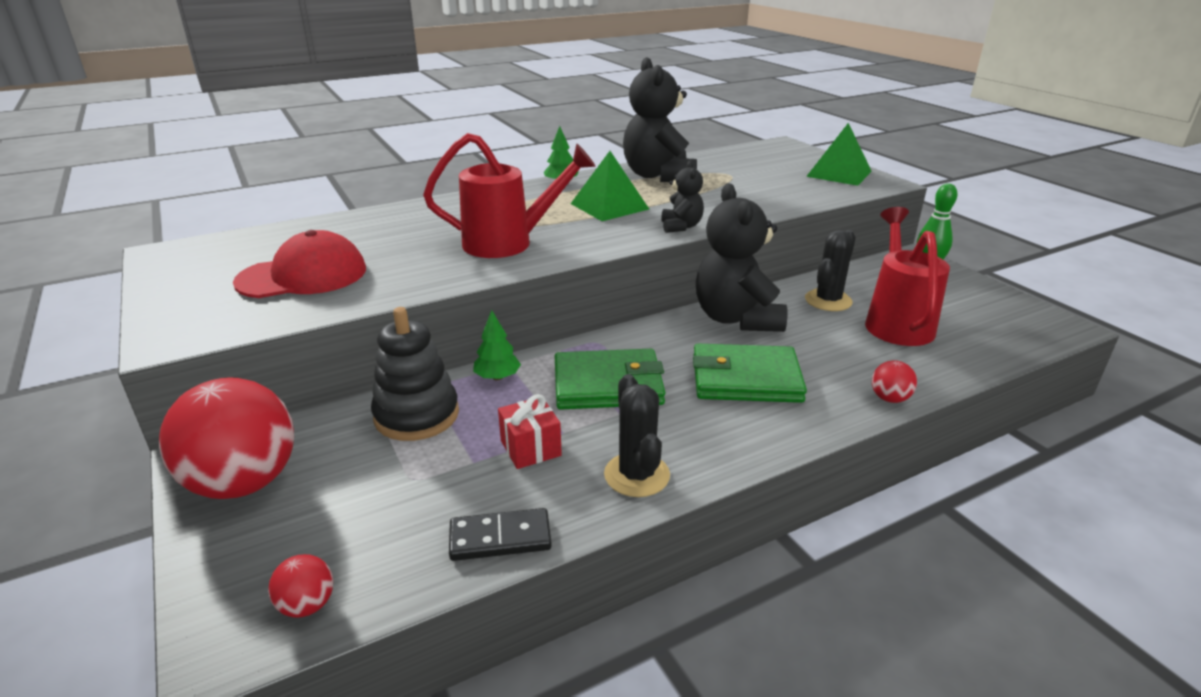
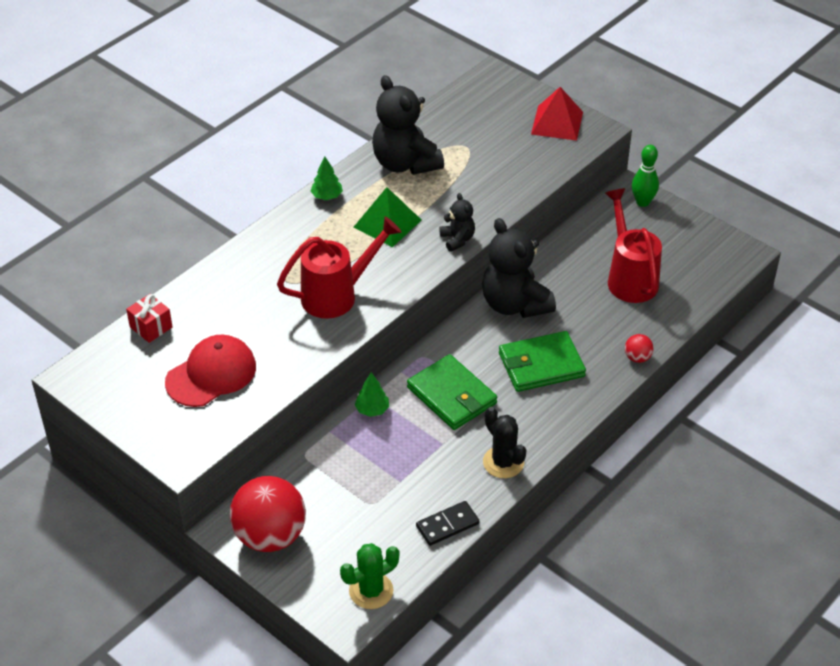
camera: 20 degrees left, 15 degrees up
red ball [268,554,333,618] -> green cactus [340,543,399,609]
black stacking toy [371,307,459,441] -> none
red gift [498,394,562,469] -> red gift moved to [126,294,173,343]
green wallet [555,349,665,410] -> green wallet turned 75 degrees clockwise [407,354,497,430]
black cactus [805,230,855,311] -> none
green pyramid [806,123,872,186] -> red pyramid [531,87,583,141]

